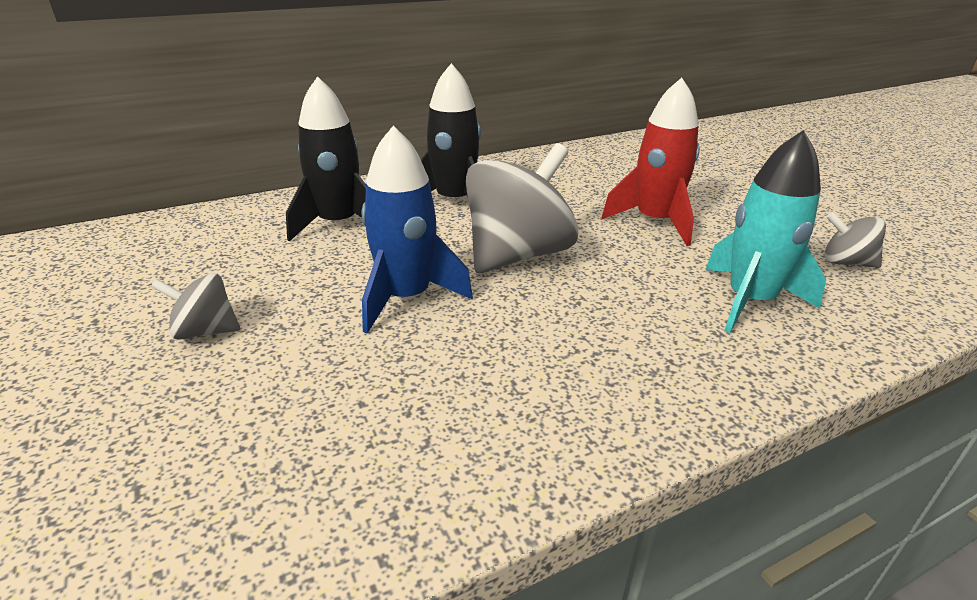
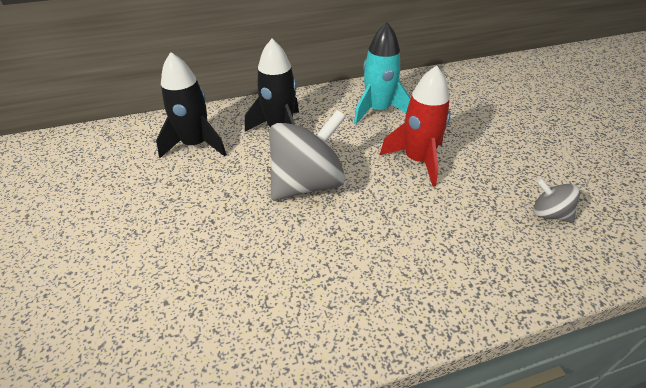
camera: 10 degrees right, 10 degrees up
grey spinning top [151,273,240,340] -> none
blue rocket [362,125,473,334] -> none
turquoise rocket [705,130,826,333] -> turquoise rocket moved to [354,22,411,124]

